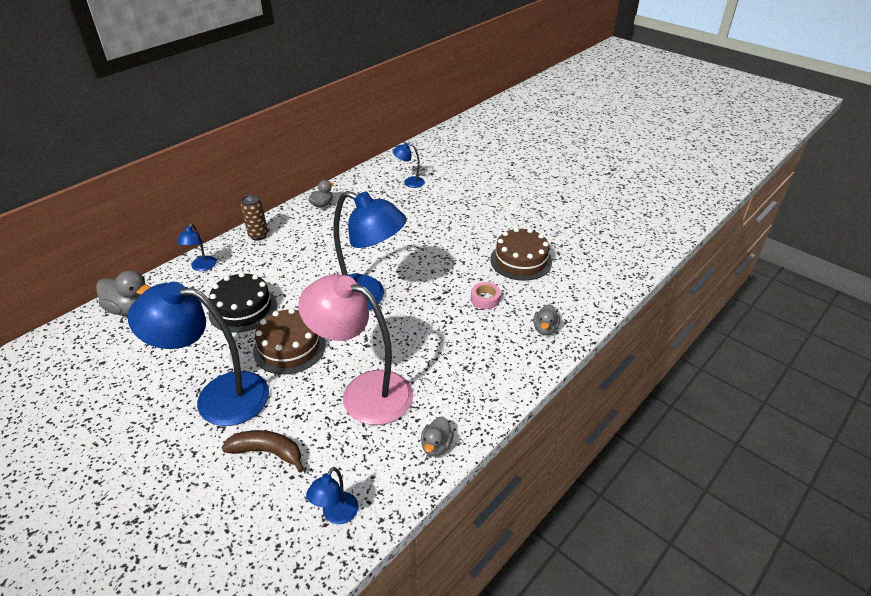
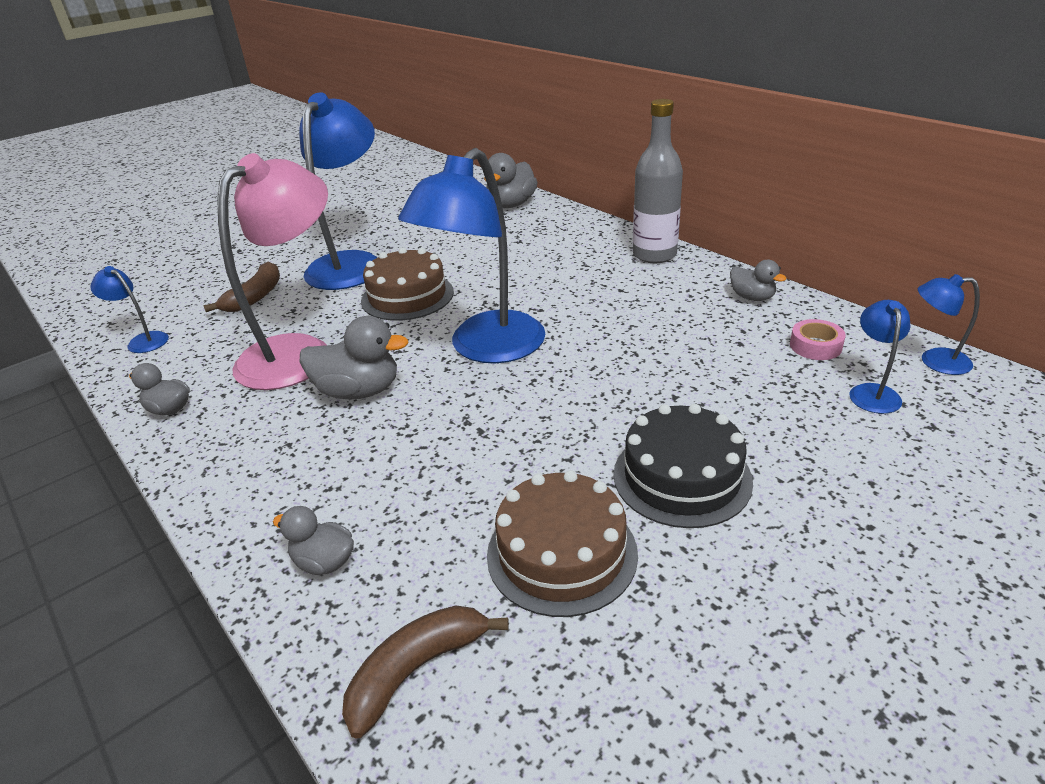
camera: 100 degrees right, 5 degrees down
blue lamp [177,223,217,271] -> blue lamp moved to [918,274,980,375]
black cake [208,272,277,333] -> black cake moved to [613,404,753,528]
brown can [241,195,268,241] -> grey bottle [633,99,683,263]
pink tape [471,282,501,309] -> pink tape moved to [790,319,846,360]
none -> grey duck [300,316,409,399]
none -> brown banana [342,605,509,739]

